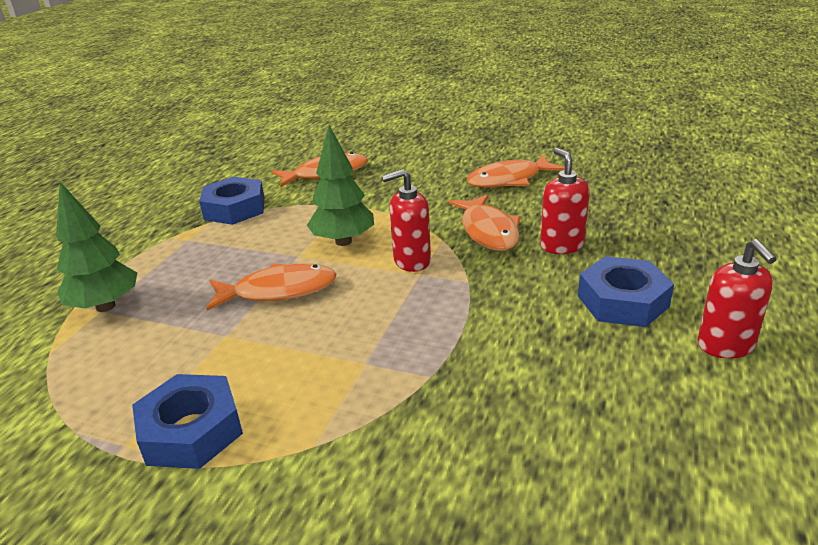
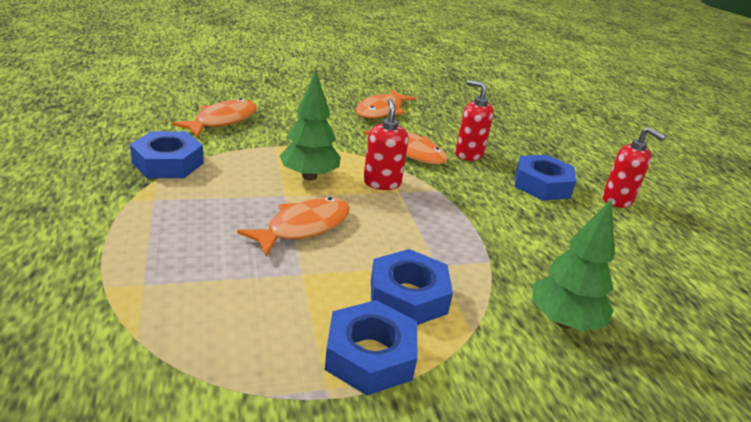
camera: 40 degrees left, 0 degrees up
green tree [56,182,137,312] -> green tree moved to [532,200,615,331]
red soap dispenser [382,169,431,272] -> red soap dispenser turned 135 degrees clockwise [363,99,409,190]
none -> blue nut [371,249,453,325]

